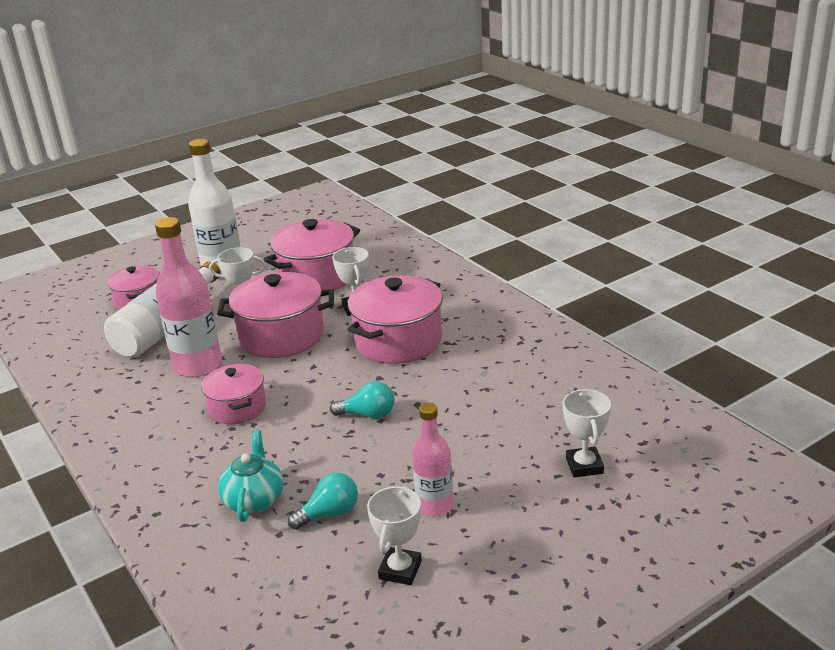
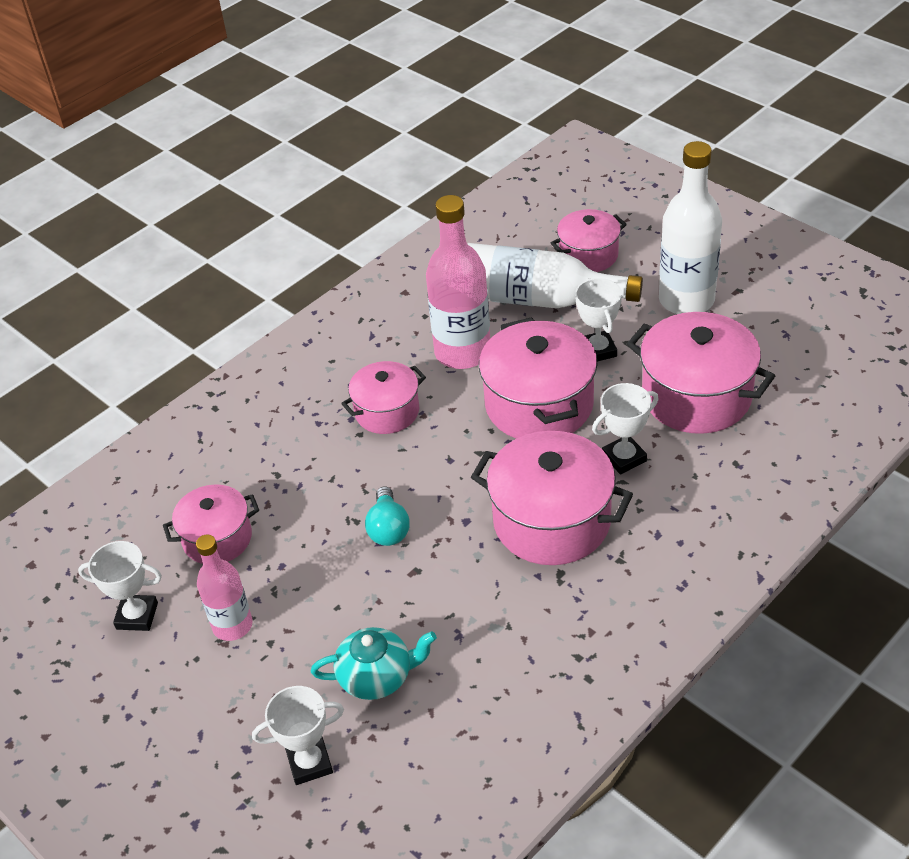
camera: 80 degrees right, 15 degrees up
turquoise teapot [218,430,284,522] -> turquoise teapot moved to [311,627,437,700]
turquoise light bulb [288,473,358,530] -> pink pot [163,484,259,564]

